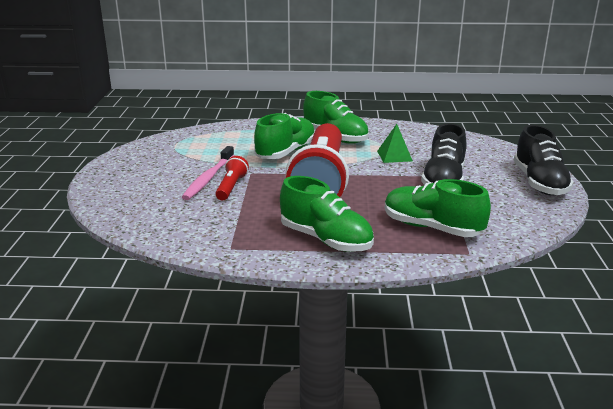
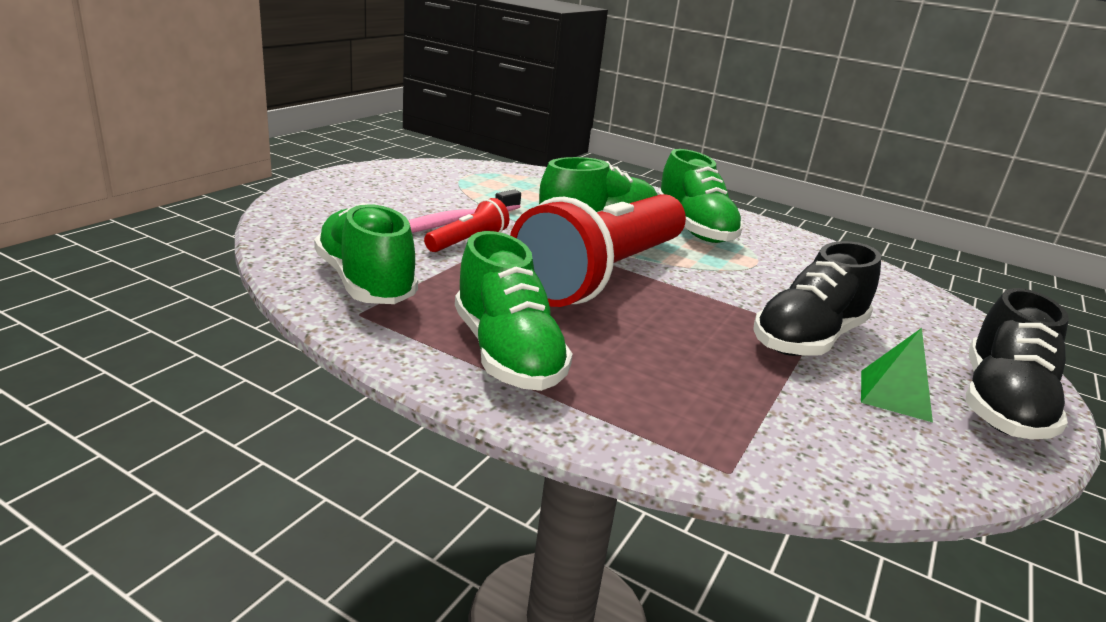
camera: 25 degrees right, 0 degrees up
green pyramid [377,124,413,163] -> green pyramid moved to [861,328,933,422]
green shoe [385,179,491,237] -> green shoe moved to [314,203,418,304]

